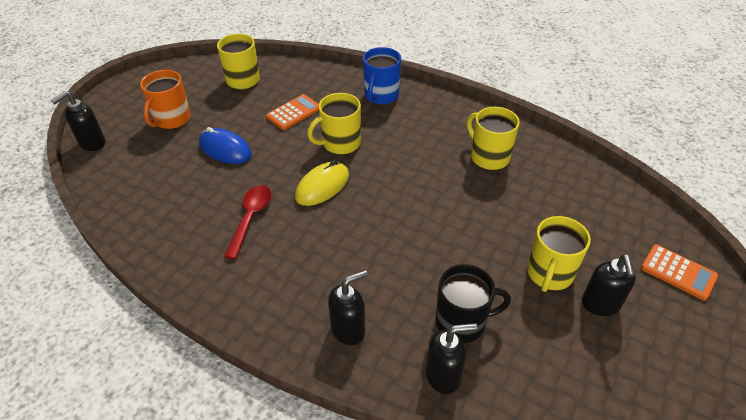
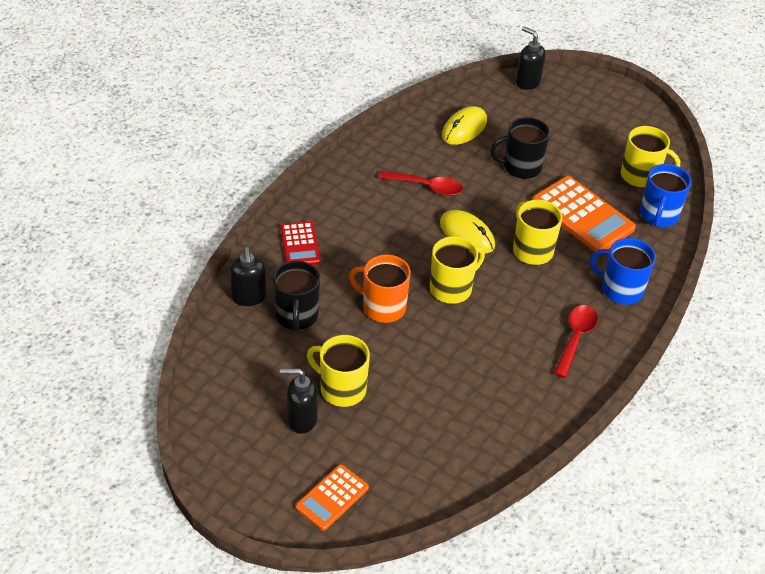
camera: 90 degrees right, 0 degrees up
orange mug [140,70,191,129] -> orange mug moved to [349,254,411,323]
blue mouse [199,127,252,164] -> black mug [490,117,550,179]
orange calculator [266,94,319,130] -> orange calculator [532,176,636,252], size x1.71
black soap dispenser [328,270,368,345] -> red calculator [280,221,321,265]
yellow mug [467,107,520,170] -> yellow mug moved to [430,236,485,304]
none -> yellow mouse [442,106,487,145]
none -> red spoon [554,305,598,378]
none -> blue mug [640,164,691,227]

